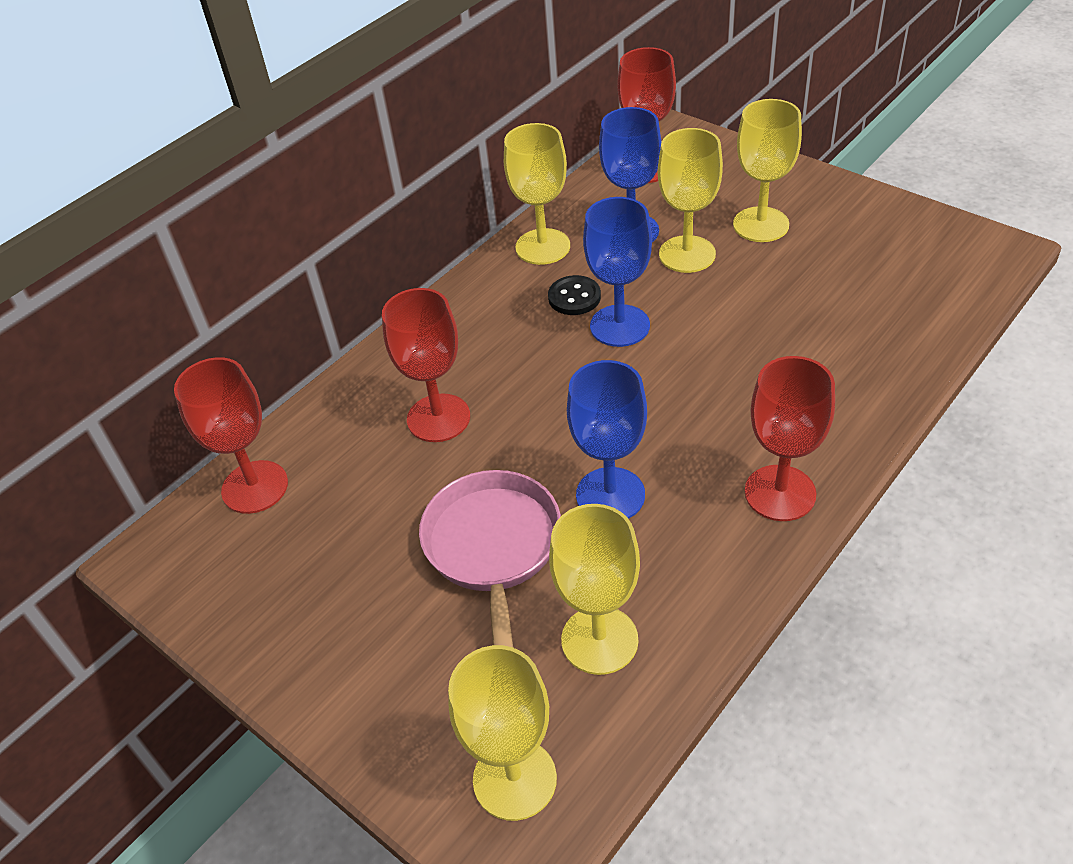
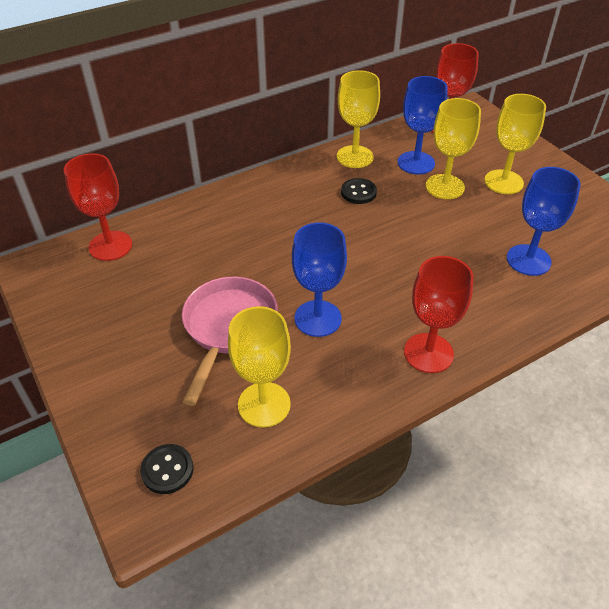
camera: 15 degrees right, 0 degrees up
red goblet [382,288,470,442] -> none
yellow goblet [448,645,557,821] -> black button [140,444,194,494]
blue goblet [583,197,652,347] -> blue goblet moved to [507,167,581,276]

